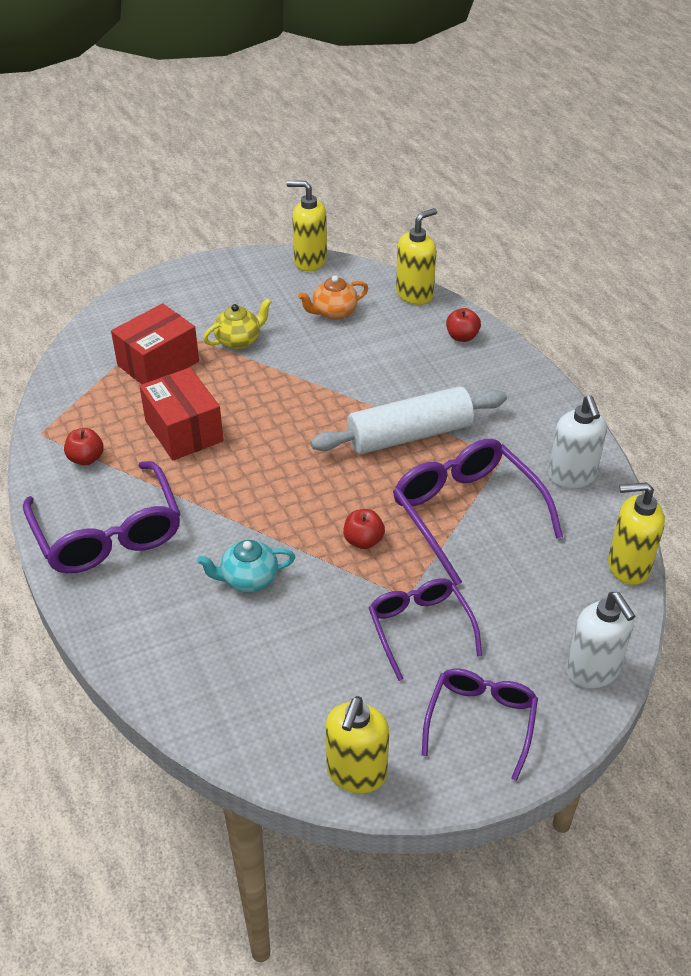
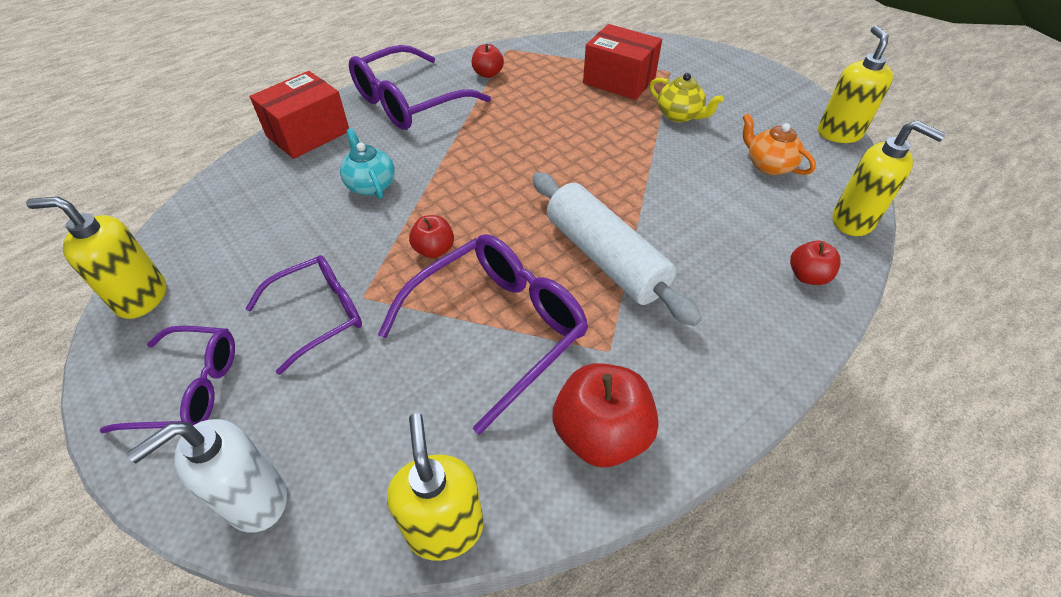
camera: 75 degrees right, 5 degrees up
red box [139,367,224,460] -> red box moved to [250,71,349,159]
white soap dispenser [548,395,607,489] -> red apple [552,363,659,467]

